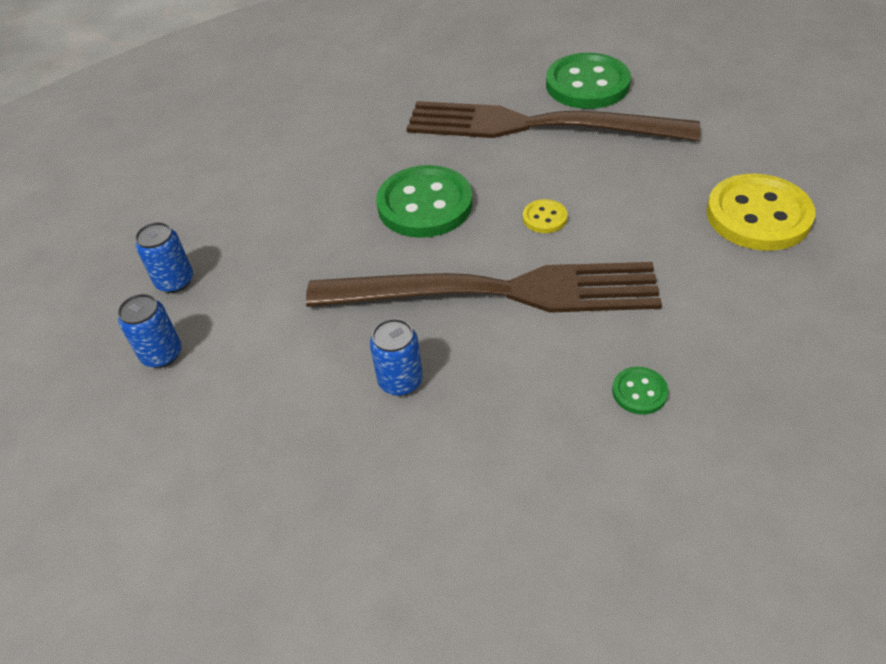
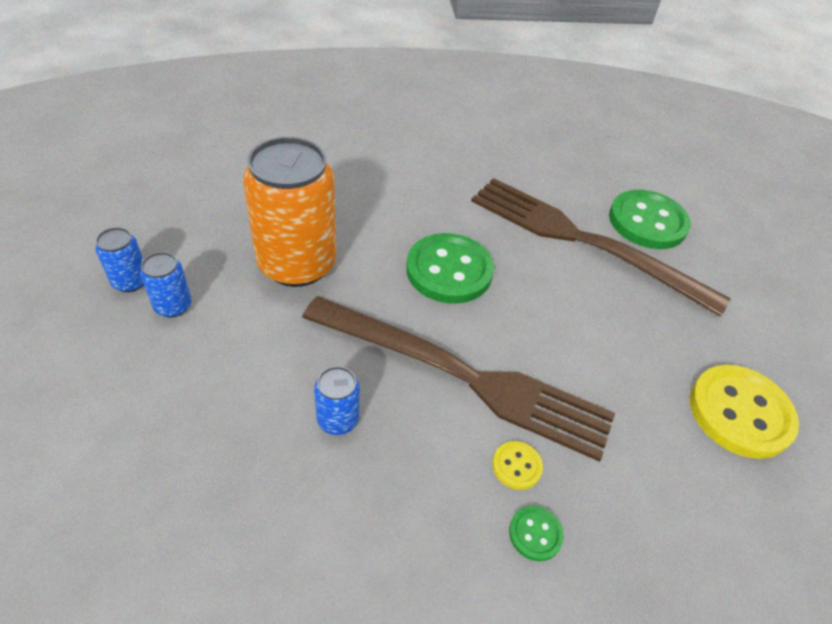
camera: 15 degrees right, 0 degrees up
blue can [135,222,193,293] -> blue can moved to [95,227,144,292]
yellow button [523,199,568,233] -> yellow button moved to [492,441,543,490]
none -> orange can [243,137,336,287]

